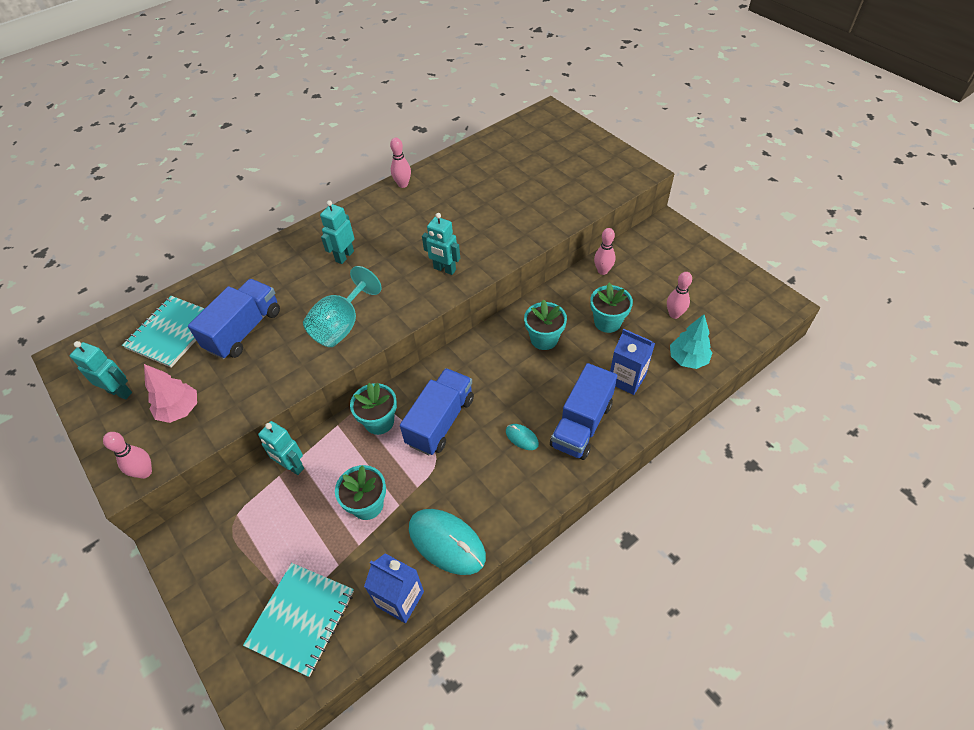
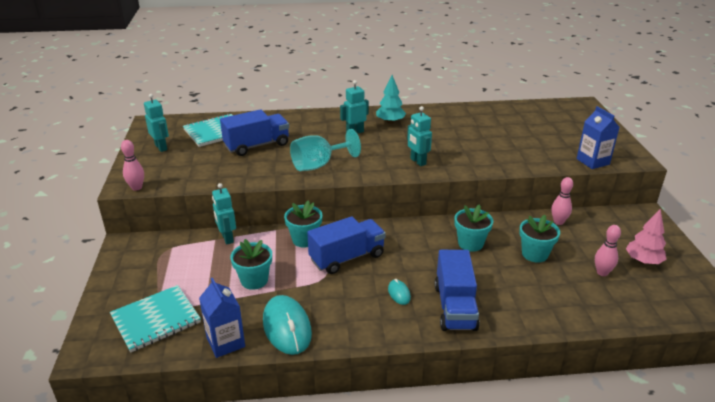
camera: 30 degrees right, 20 degrees down
pink tree [144,364,197,423] -> pink tree moved to [626,208,667,264]
pink bowling pin [390,138,411,188] -> none
blue truck [550,363,617,460] -> blue truck turned 60 degrees counterclockwise [435,250,480,331]
blue carton [610,329,655,395] -> blue carton moved to [576,106,620,169]
turquoise tree [670,314,712,369] -> turquoise tree moved to [376,75,406,124]

